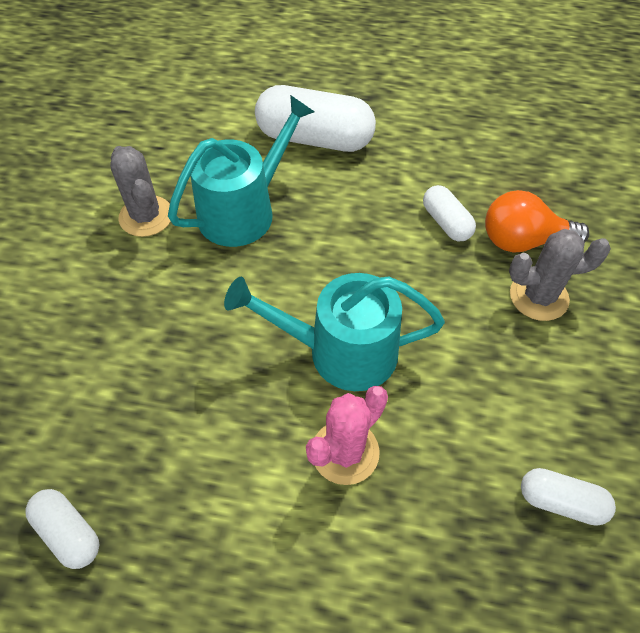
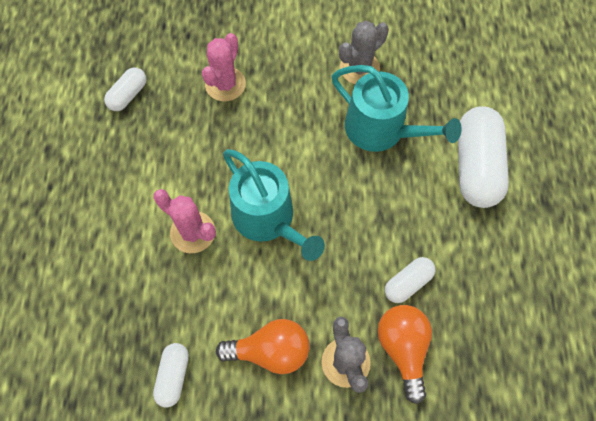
camera: 80 degrees right, 10 degrees up
turquoise watering can [224,273,445,391] -> turquoise watering can turned 150 degrees clockwise [223,149,325,261]
none -> pink cactus [202,33,246,101]
none -> orange light bulb [216,319,310,374]

